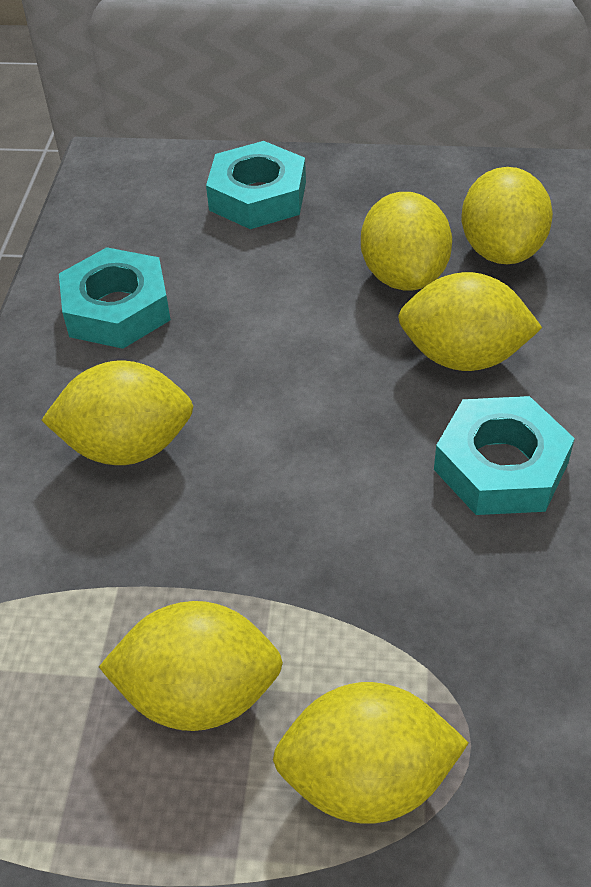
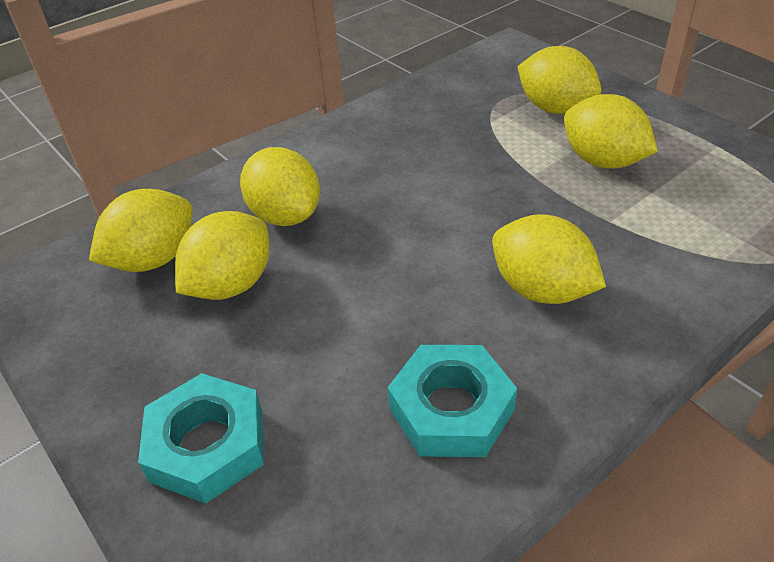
camera: 135 degrees left, 5 degrees down
turquoise nut [434,396,575,515] -> none

